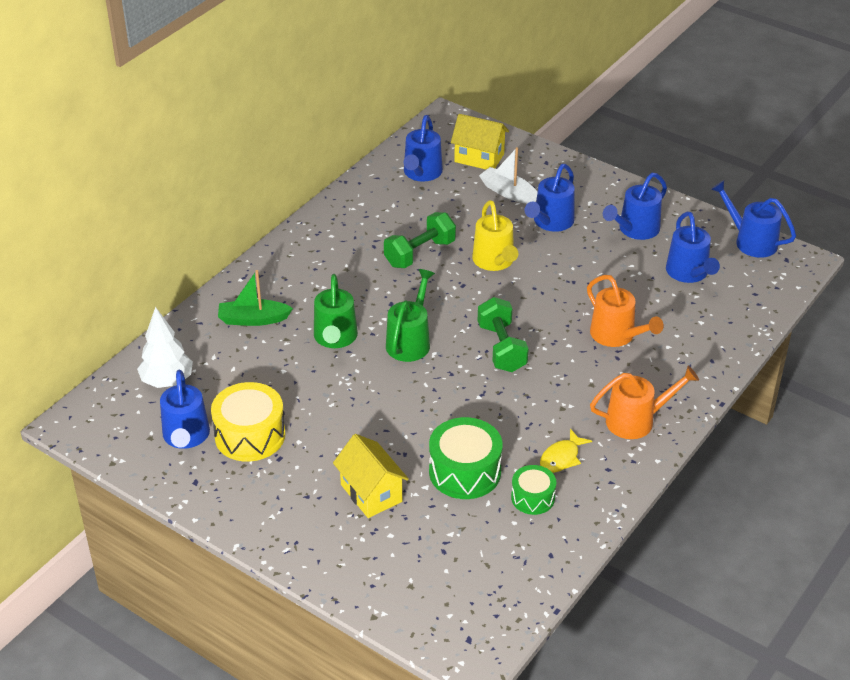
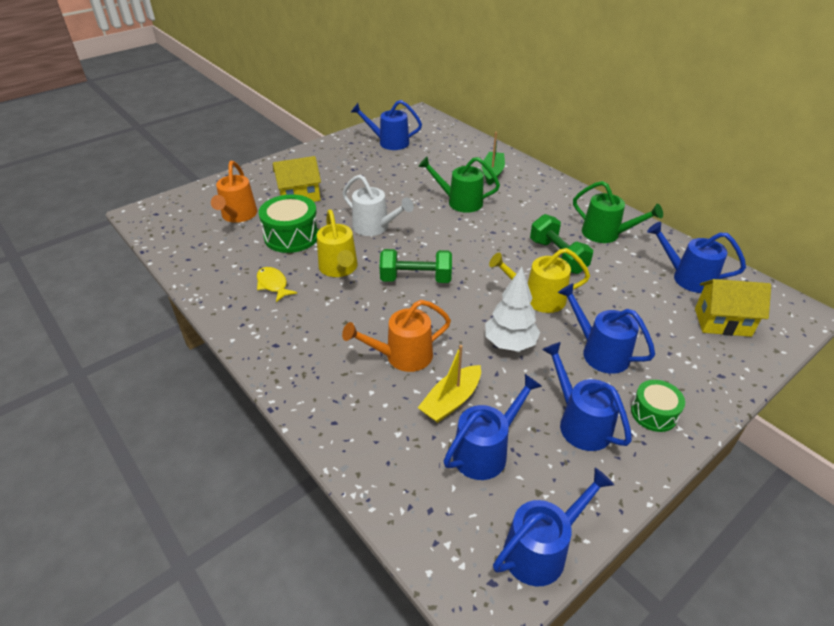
camera: 105 degrees right, 0 degrees up
white tree [137,307,193,388] -> white tree moved to [485,267,540,351]
yellow drum [211,382,285,462] -> none
green watering can [386,269,435,362] -> green watering can moved to [573,181,663,243]
yellow house [451,114,509,170] -> yellow house turned 60 degrees clockwise [695,279,771,337]
white boat [479,147,537,204] -> none
green drum [511,465,556,515] -> green drum moved to [631,380,685,432]
orange watering can [590,366,699,439] -> orange watering can moved to [211,161,257,223]
blue watering can [666,211,720,283] -> blue watering can turned 135 degrees clockwise [444,374,542,480]
none -> yellow watering can [317,210,358,277]
none -> white watering can [342,175,414,236]
none -> yellow boat [418,345,481,423]

